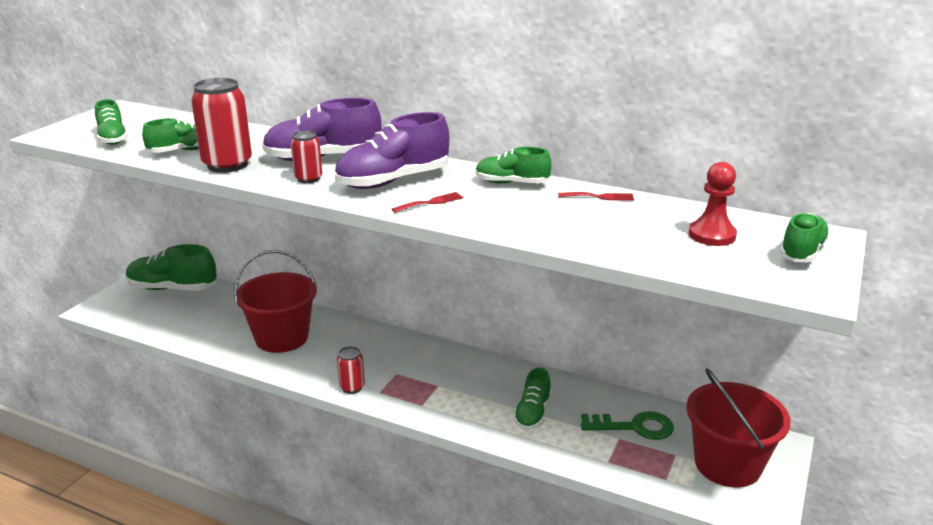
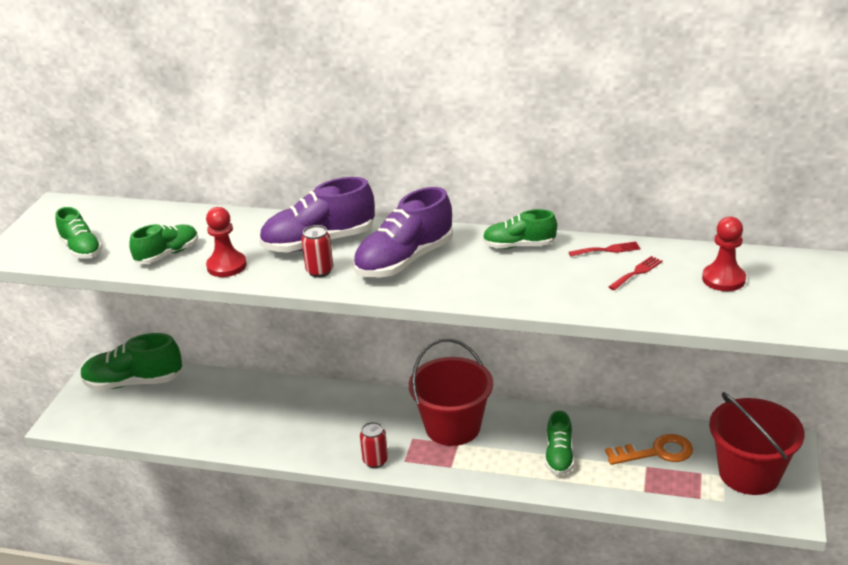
camera: 10 degrees left, 5 degrees up
red can [191,78,252,173] -> red pawn [206,207,247,277]
red bucket [234,250,317,353] -> red bucket moved to [409,339,493,446]
red fork [392,192,463,213] -> red fork moved to [608,256,663,290]
green key [581,411,674,440] -> orange key [605,434,693,465]
green shoe [780,213,830,262] -> none

